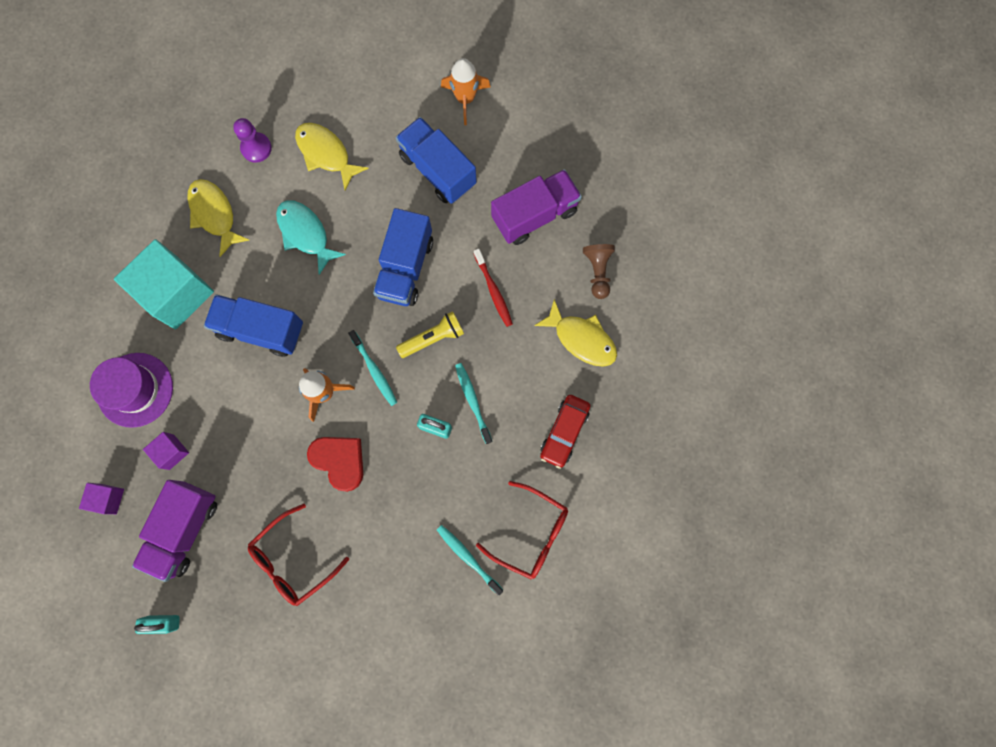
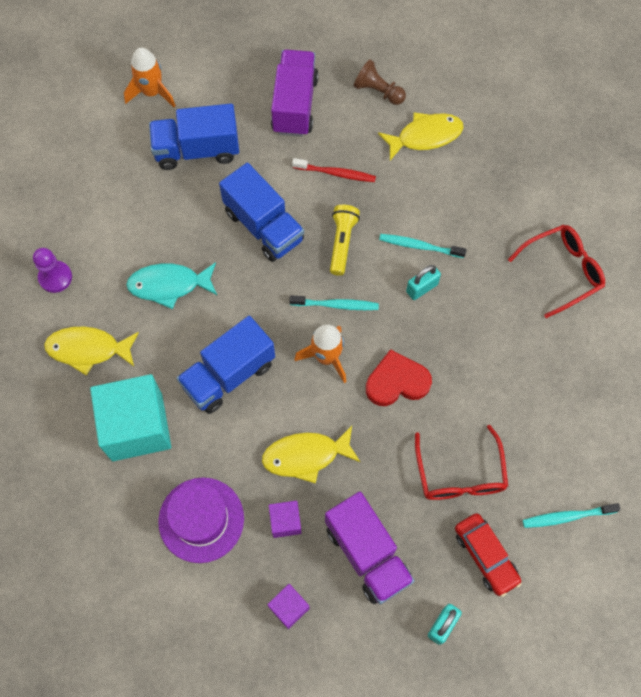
camera: 55 degrees left, 10 degrees down
yellow fish [295,123,369,190] -> yellow fish moved to [262,426,360,484]
turquoise toothbrush [437,525,503,596] -> turquoise toothbrush moved to [523,503,621,528]
red car [540,395,591,469] -> red car moved to [455,513,522,597]

